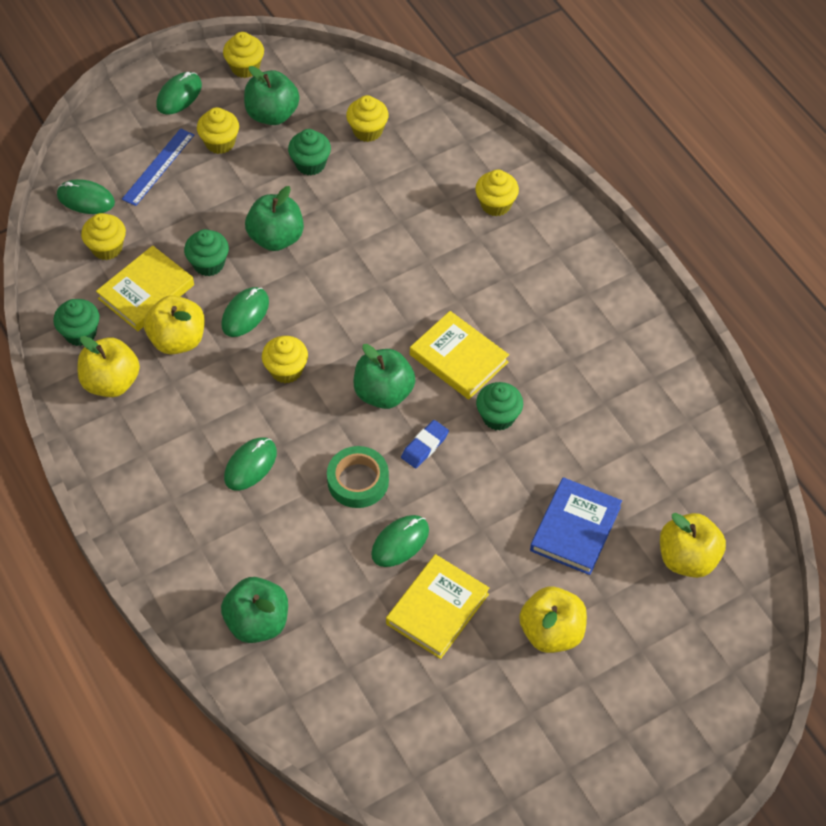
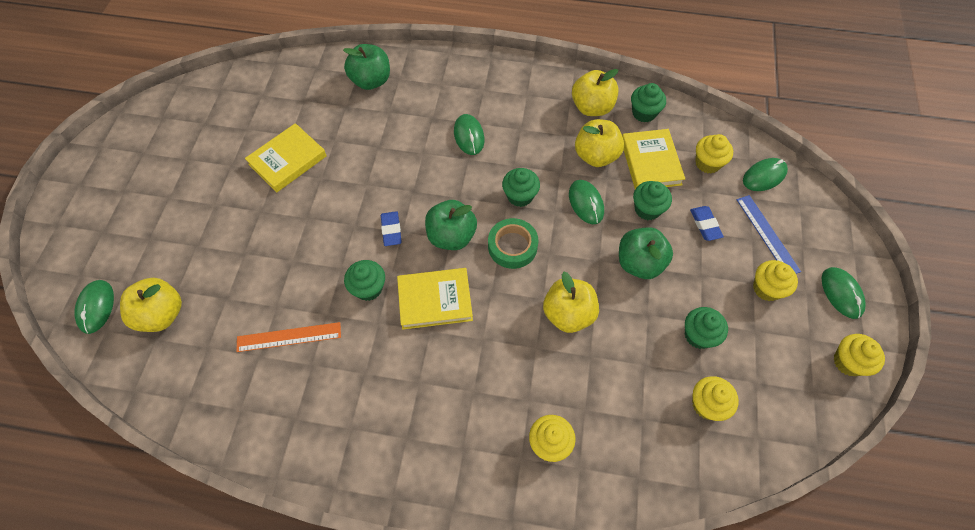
camera: 130 degrees right, 5 degrees up
green apple [244,66,299,125] -> none
yellow cupcake [262,336,308,383] -> green cupcake [502,168,540,207]
green tape [327,446,389,508] -> green tape moved to [488,218,538,269]
green mouse [371,515,429,567] -> green mouse moved to [74,280,114,334]
yellow book [386,554,489,659] -> yellow book turned 60 degrees clockwise [245,123,327,192]
yellow apple [519,587,587,653] -> yellow apple moved to [543,272,599,333]
blue book [530,477,622,575] -> none
none -> orange ruler [236,322,341,352]
none -> blue eraser [690,206,724,241]

